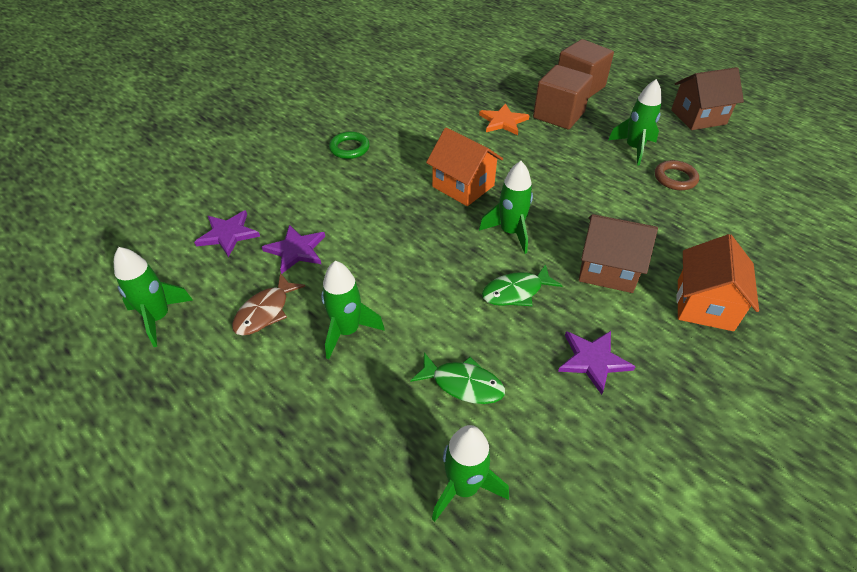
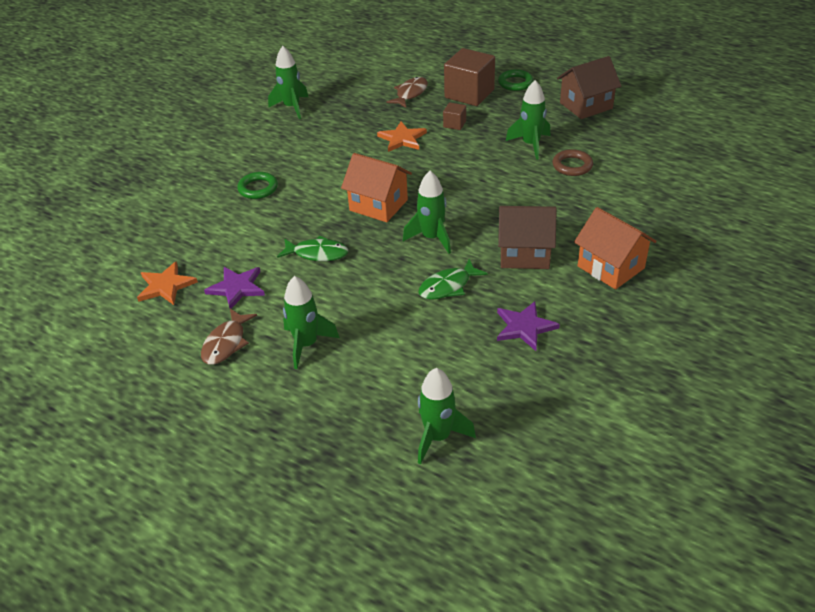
camera: 10 degrees left, 5 degrees down
green rocket [114,247,193,347] -> green rocket moved to [268,46,308,119]
purple star [194,210,260,257] -> orange star [137,261,198,305]
green fish [410,352,505,404] -> green fish moved to [277,236,348,261]
brown cube [533,65,593,130] -> brown cube [443,103,466,130], size x0.47
orange house [676,234,759,331] -> orange house turned 45 degrees counterclockwise [574,207,657,290]
none -> brown fish [386,77,428,108]
none -> green ring [498,69,533,91]

